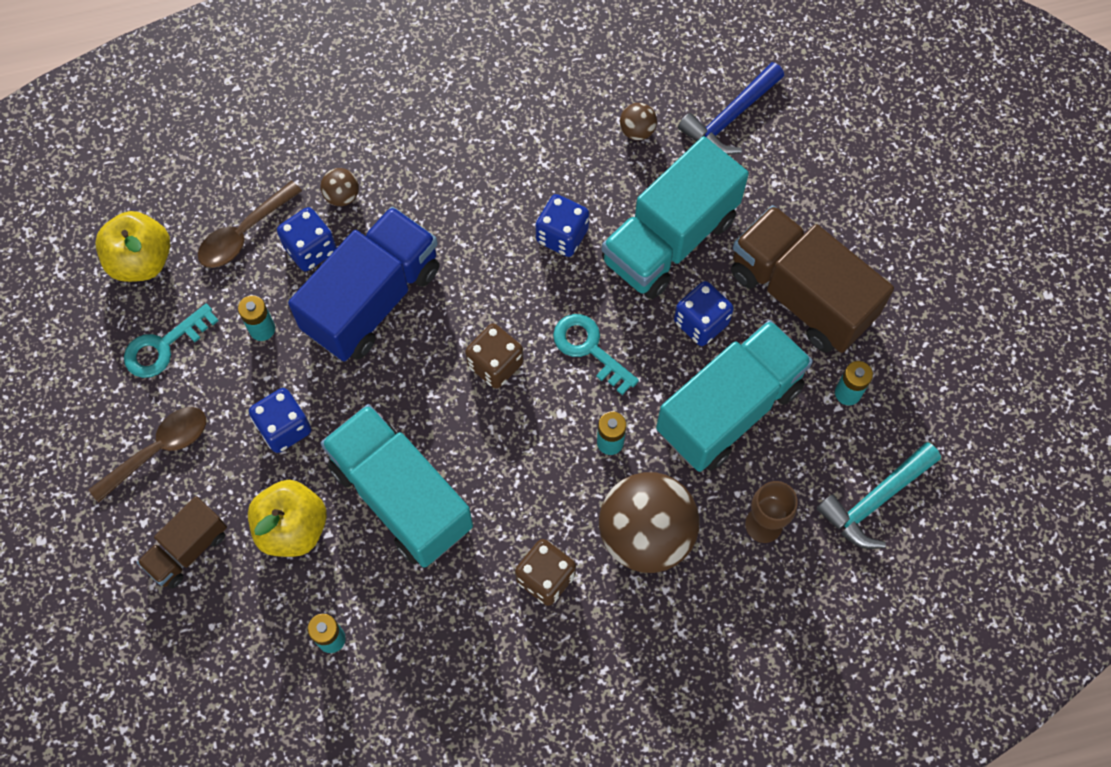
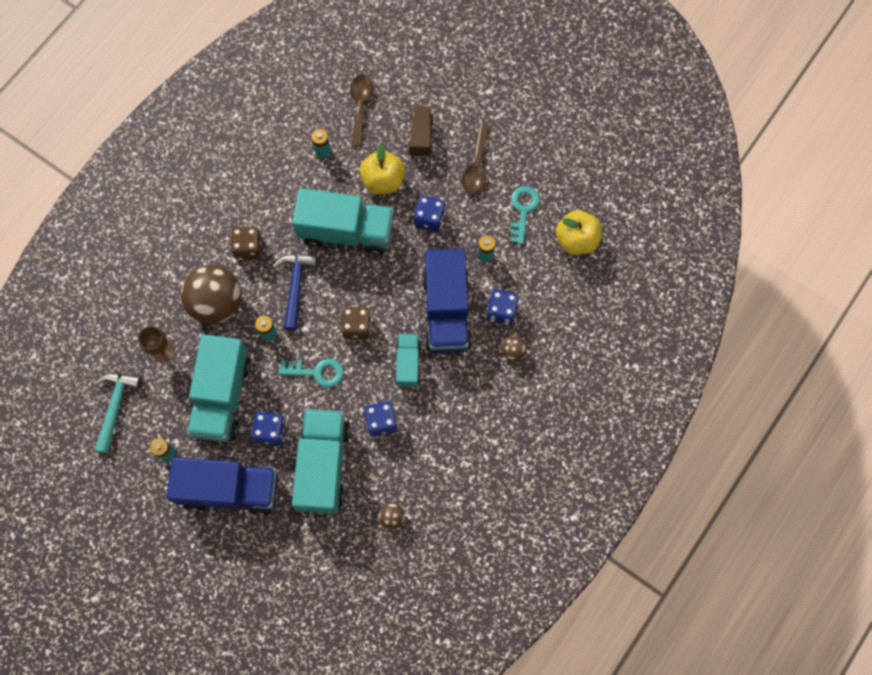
camera: 140 degrees right, 5 degrees up
brown spoon [198,181,302,268] -> brown spoon moved to [350,74,373,147]
blue hammer [678,62,784,155] -> blue hammer moved to [272,254,317,331]
brown truck [731,205,894,353] -> blue truck [166,457,278,516]
none -> turquoise truck [395,334,421,387]

